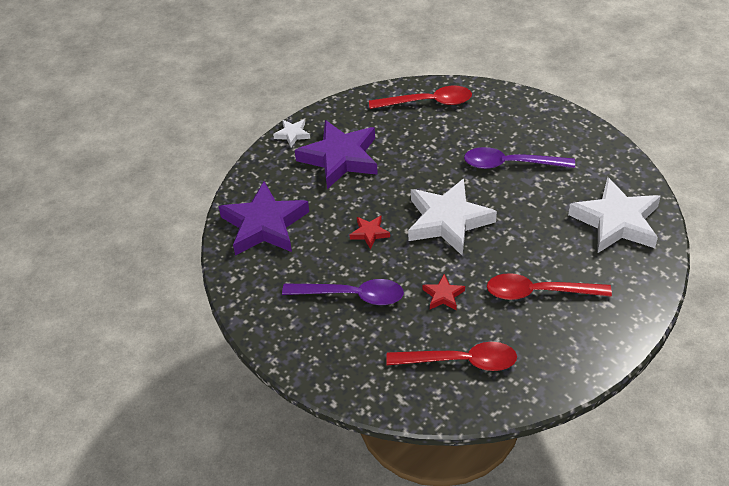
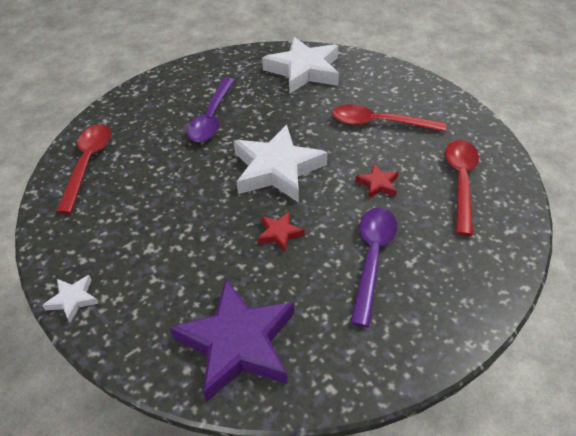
camera: 85 degrees left, 0 degrees up
purple star [295,120,378,189] -> none
red spoon [487,273,612,300] -> red spoon turned 90 degrees clockwise [332,104,446,132]

